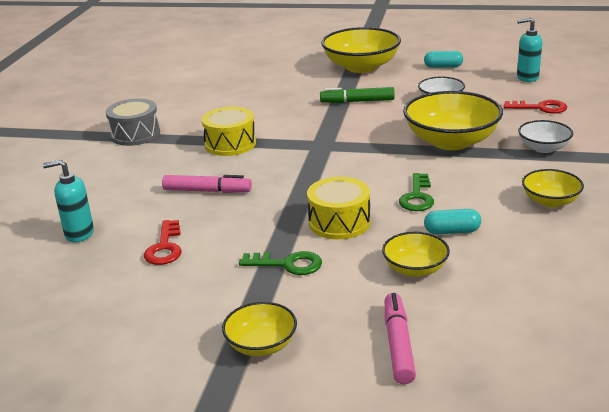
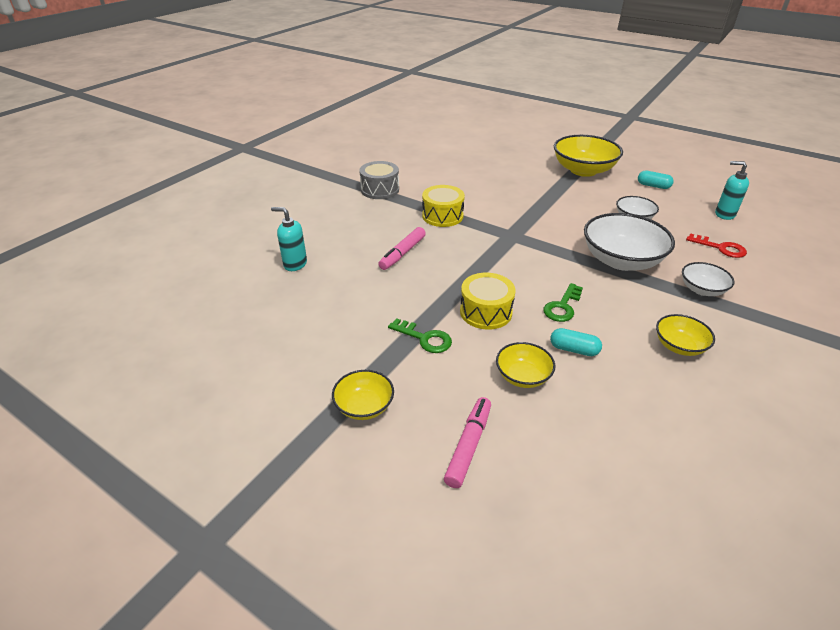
camera: 20 degrees right, 10 degrees up
red key [144,220,181,265] -> none
pink marker [162,175,252,193] -> pink marker turned 90 degrees clockwise [379,227,426,270]
green marker [320,87,395,103] -> none
yellow bowl [403,91,503,150] -> white bowl [584,213,675,271]

